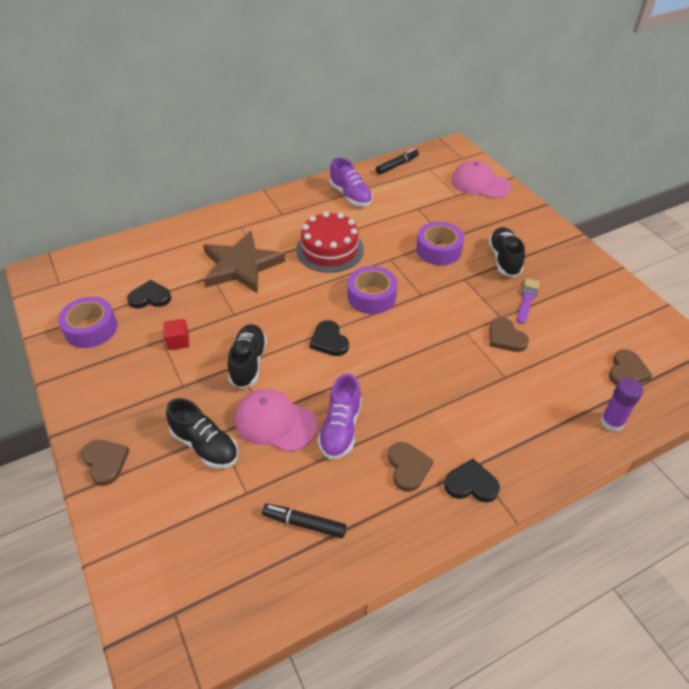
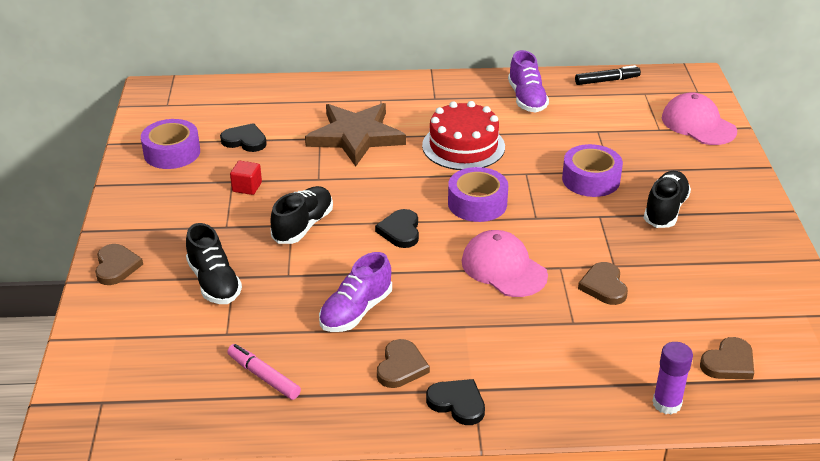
camera: 25 degrees right, 10 degrees down
pink cap [235,389,317,452] -> pink cap moved to [462,230,548,297]
black marker [262,504,347,538] -> pink marker [227,344,301,400]
purple brush [517,278,540,324] -> none

